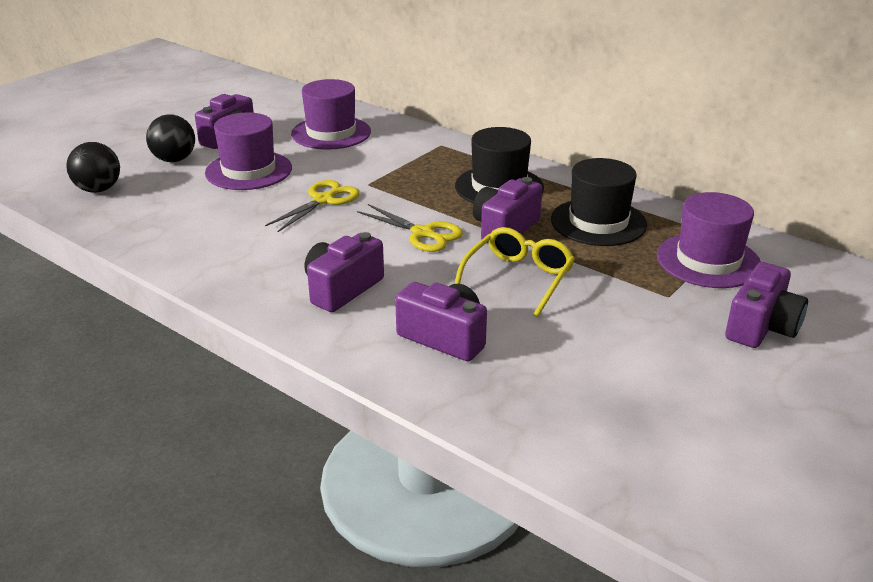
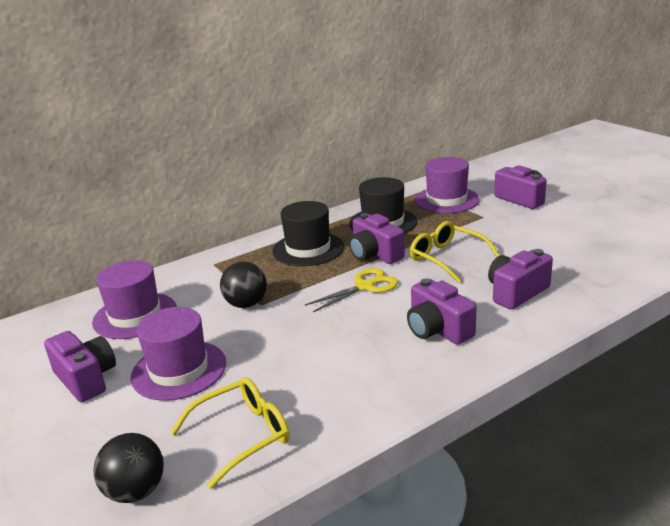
camera: 70 degrees left, 5 degrees down
black ball [146,114,195,162] -> black ball moved to [220,262,267,308]
yellow scissors [265,180,360,232] -> none
none -> yellow glasses [170,377,290,489]

